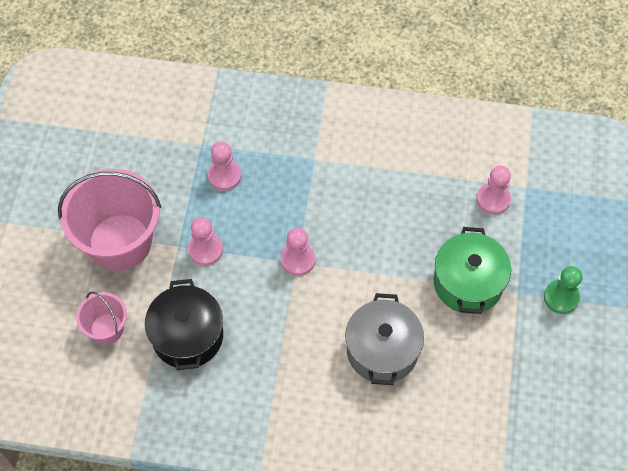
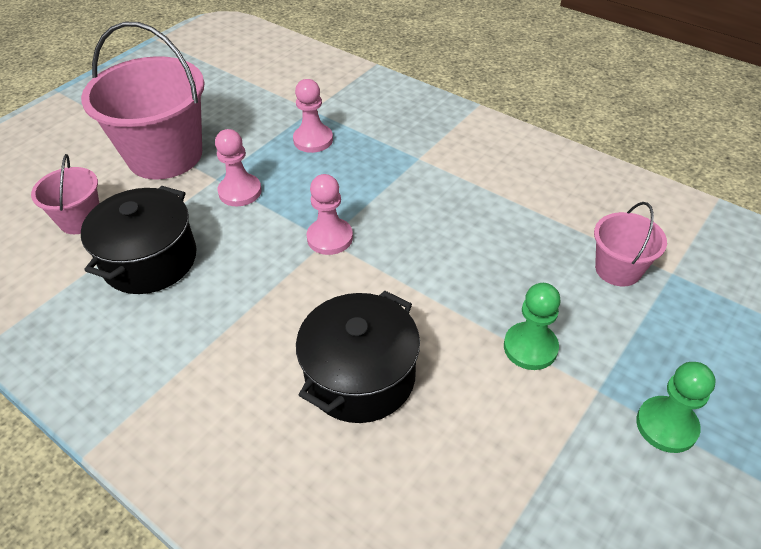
camera: 30 degrees right, 15 degrees down
grey pot [345,293,424,385] -> black pot [296,291,420,423]
green pot [434,227,511,314] -> green pawn [504,283,561,370]
pink pawn [476,165,511,215] -> pink bucket [594,202,667,287]

